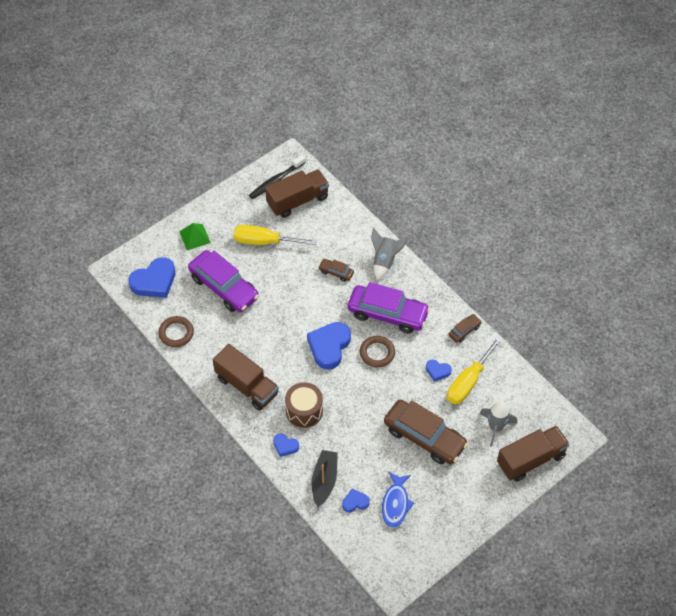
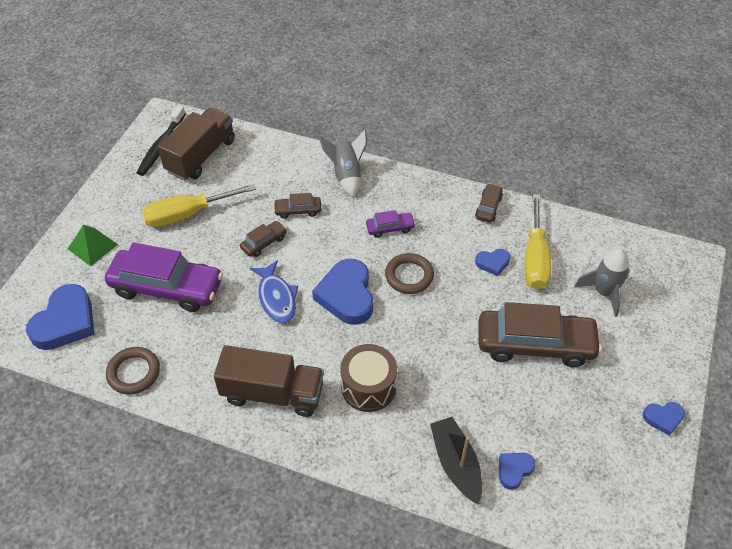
camera: 30 degrees left, 5 degrees down
blue heart [273,434,299,457] -> blue heart moved to [643,402,685,436]
purple car [348,282,430,334] -> purple car [366,210,416,238], size x0.45
blue fish [382,472,414,528] -> blue fish moved to [250,260,298,323]
brown truck [497,426,570,482] -> none
none -> brown car [240,221,287,257]

